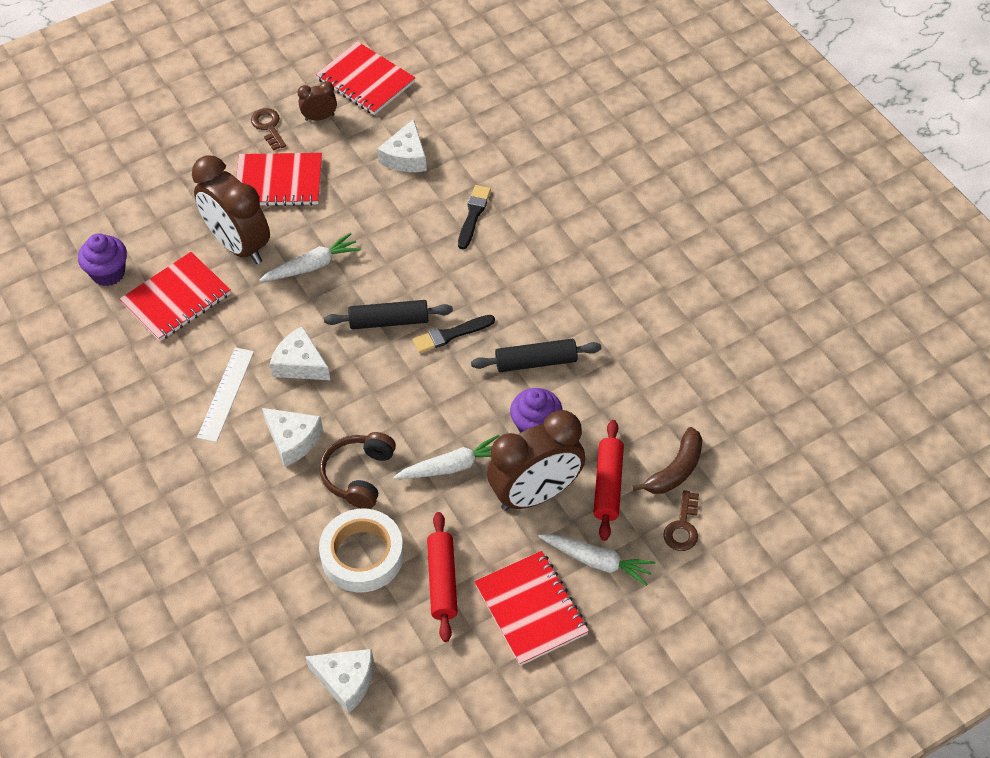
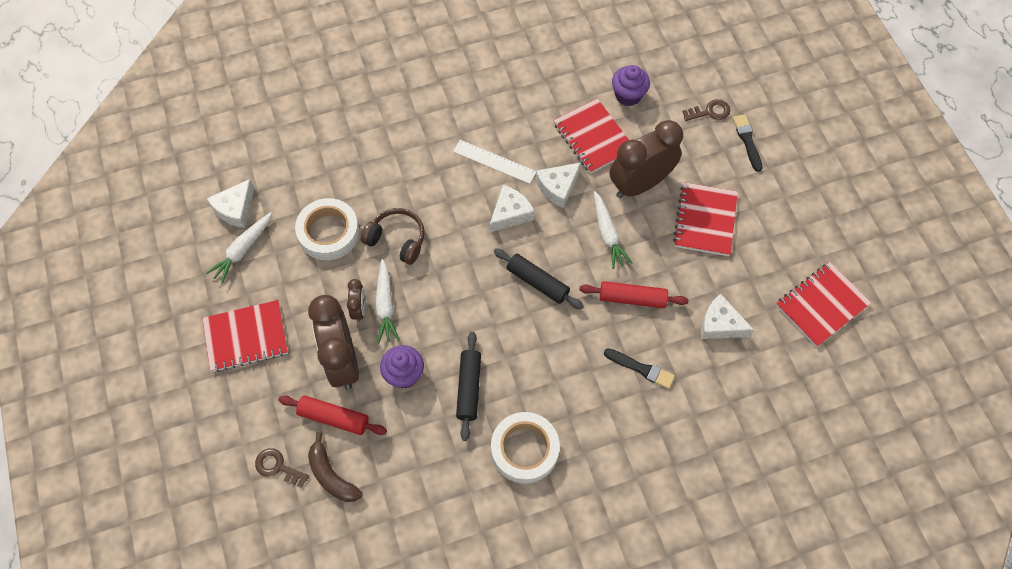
camera: 100 degrees right, 10 degrees up
brown key [251,108,286,151] -> brown key moved to [682,99,730,121]
white cheese [262,408,323,467] -> white cheese moved to [536,163,581,208]
brown clock [298,81,337,121] -> brown clock moved to [347,279,365,322]
black rolling pin [324,300,453,329] -> black rolling pin turned 60 degrees counterclockwise [494,248,584,310]
black brush [413,315,495,353] -> black brush moved to [733,114,763,172]
red rolling pin [427,512,458,642] -> red rolling pin moved to [579,281,688,308]
white carrot [538,534,656,586] -> white carrot moved to [206,212,272,284]
none -> white tape [491,412,560,484]

